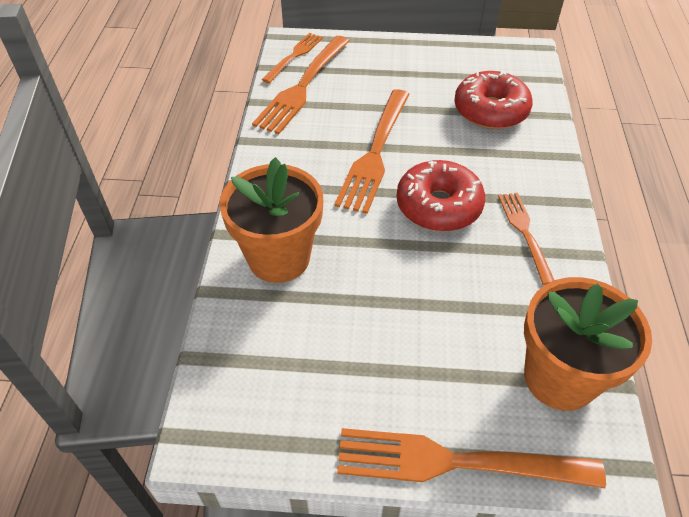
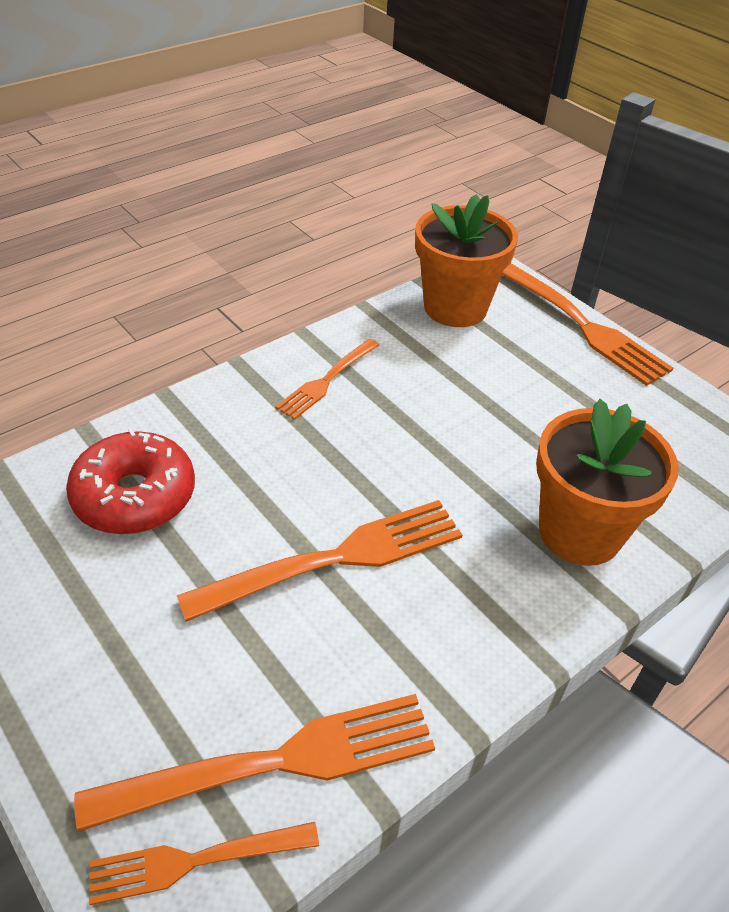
camera: 135 degrees left, 5 degrees down
red donut [396,160,485,232] -> none

